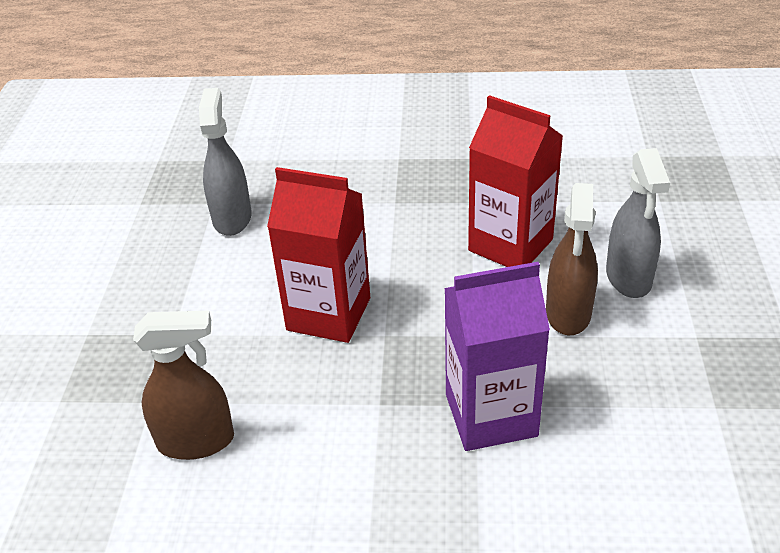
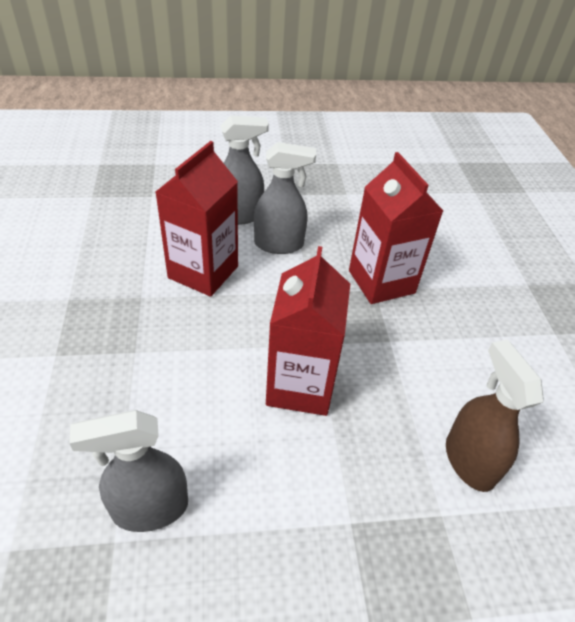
camera: 105 degrees left, 5 degrees up
purple carton [444,262,550,451] -> red carton [349,152,443,304]
brown spray bottle [546,183,598,335] -> grey spray bottle [254,142,316,254]

